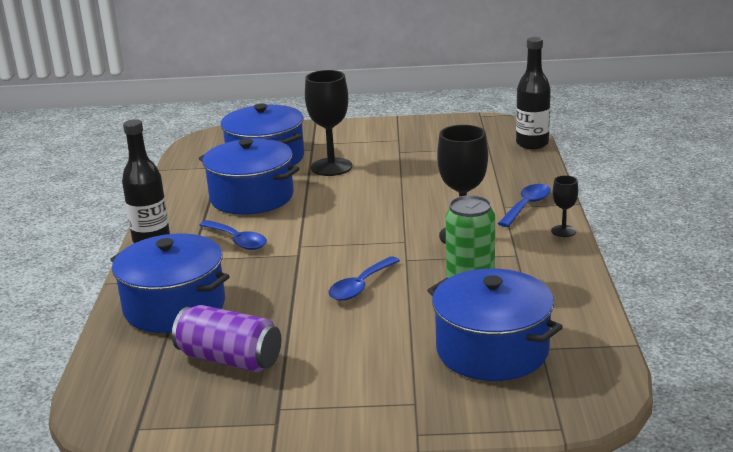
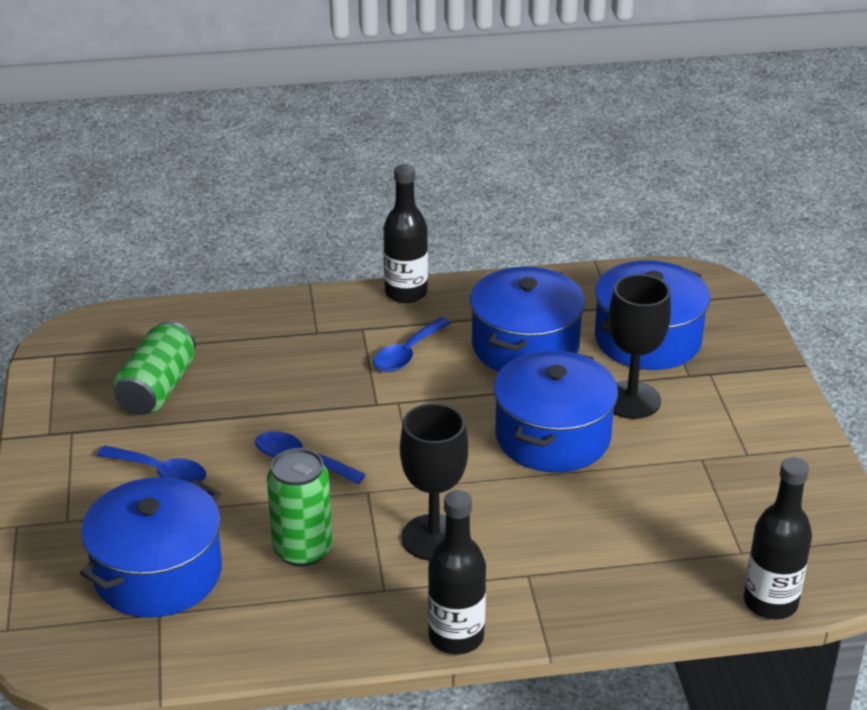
camera: 80 degrees right, 10 degrees up
blue pot [110,233,230,333] -> blue pot moved to [493,350,618,473]
purple can [172,305,281,372] -> green can [113,321,196,415]
blue spoon [498,184,551,227] -> blue spoon moved to [97,445,206,482]
black goblet [551,175,578,237] -> black bottle [428,490,486,655]

